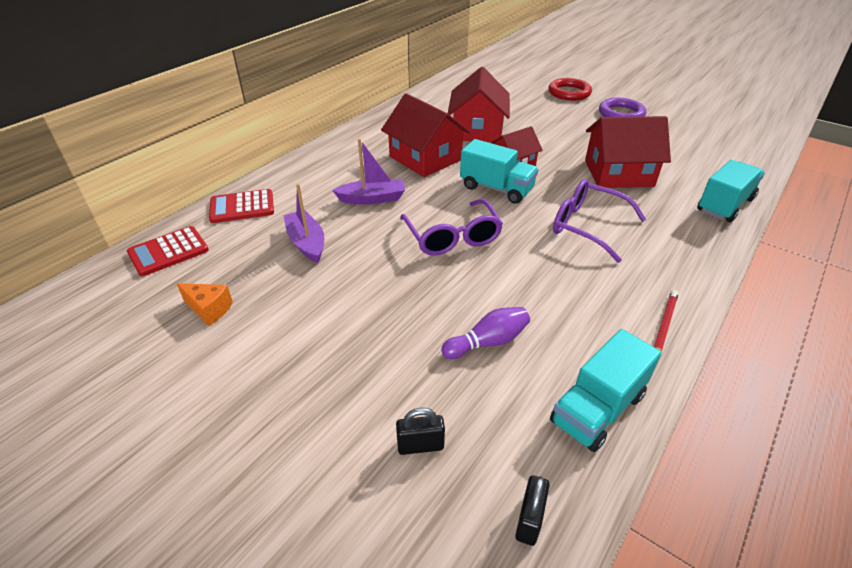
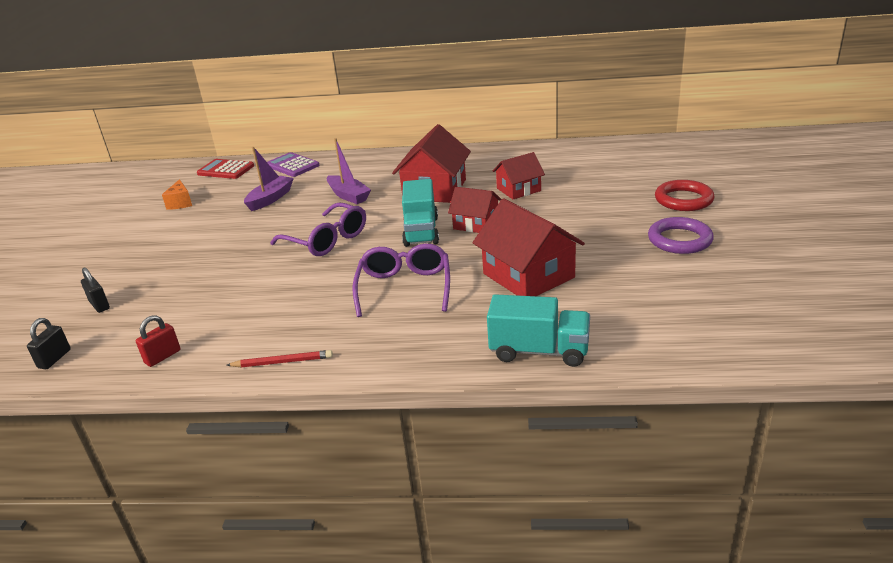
camera: 60 degrees right, 10 degrees down
red calculator [209,189,274,223] -> purple calculator [267,152,320,177]
purple glasses [400,199,503,256] -> purple glasses turned 90 degrees counterclockwise [270,203,366,256]
purple bowling pin [441,307,530,359] -> none
red house [448,67,510,142] -> red house [492,152,545,199], size x0.61
black padlock [515,475,550,546] -> black padlock turned 60 degrees counterclockwise [27,318,71,369]
turquoise truck [550,329,661,452] -> red padlock [136,315,181,367]

